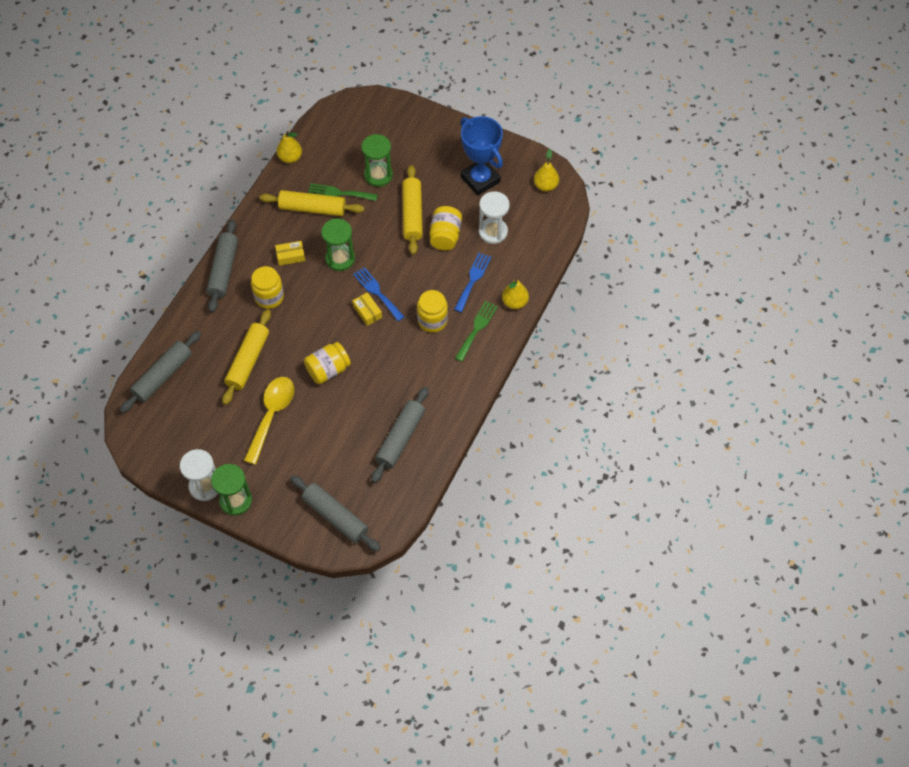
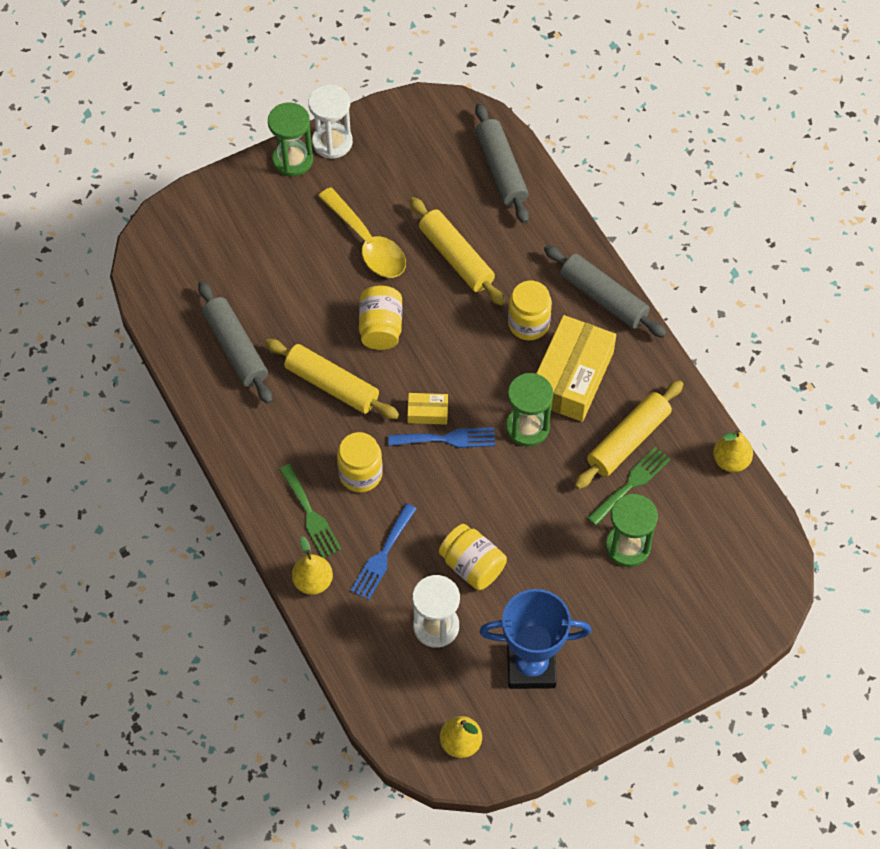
camera: 125 degrees right, 0 degrees up
yellow box [275,241,305,266] -> yellow box [536,315,616,422], size x2.23
grey rolling pin [290,475,381,552] -> none
yellow rolling pin [402,165,423,255] -> yellow rolling pin moved to [265,339,399,419]
blue fork [454,253,491,312] -> blue fork turned 60 degrees clockwise [350,503,416,600]

